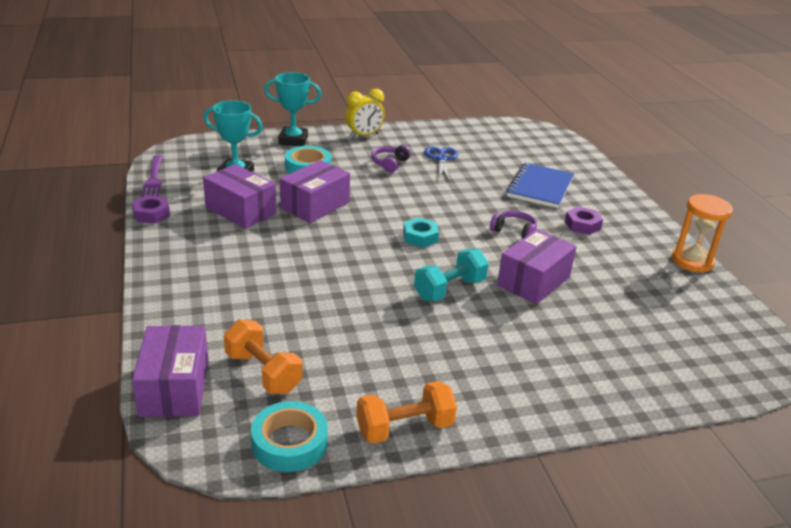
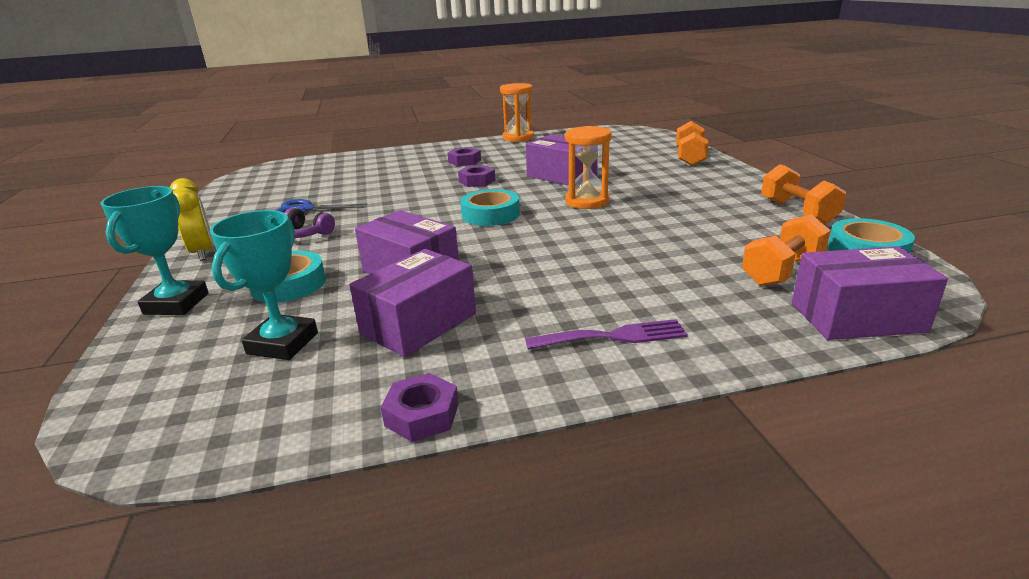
camera: 85 degrees left, 5 degrees down
purple fork [141,155,163,198] -> purple fork moved to [525,319,688,350]
turquoise nut [403,217,439,248] -> turquoise tape [460,189,520,226]
turquoise dumbbell [414,249,489,301] -> orange hourglass [565,126,612,209]
purple headphones [490,211,537,239] -> purple nut [458,165,495,187]
blue notebook [506,163,574,208] -> none
none -> orange dumbbell [676,121,709,166]

